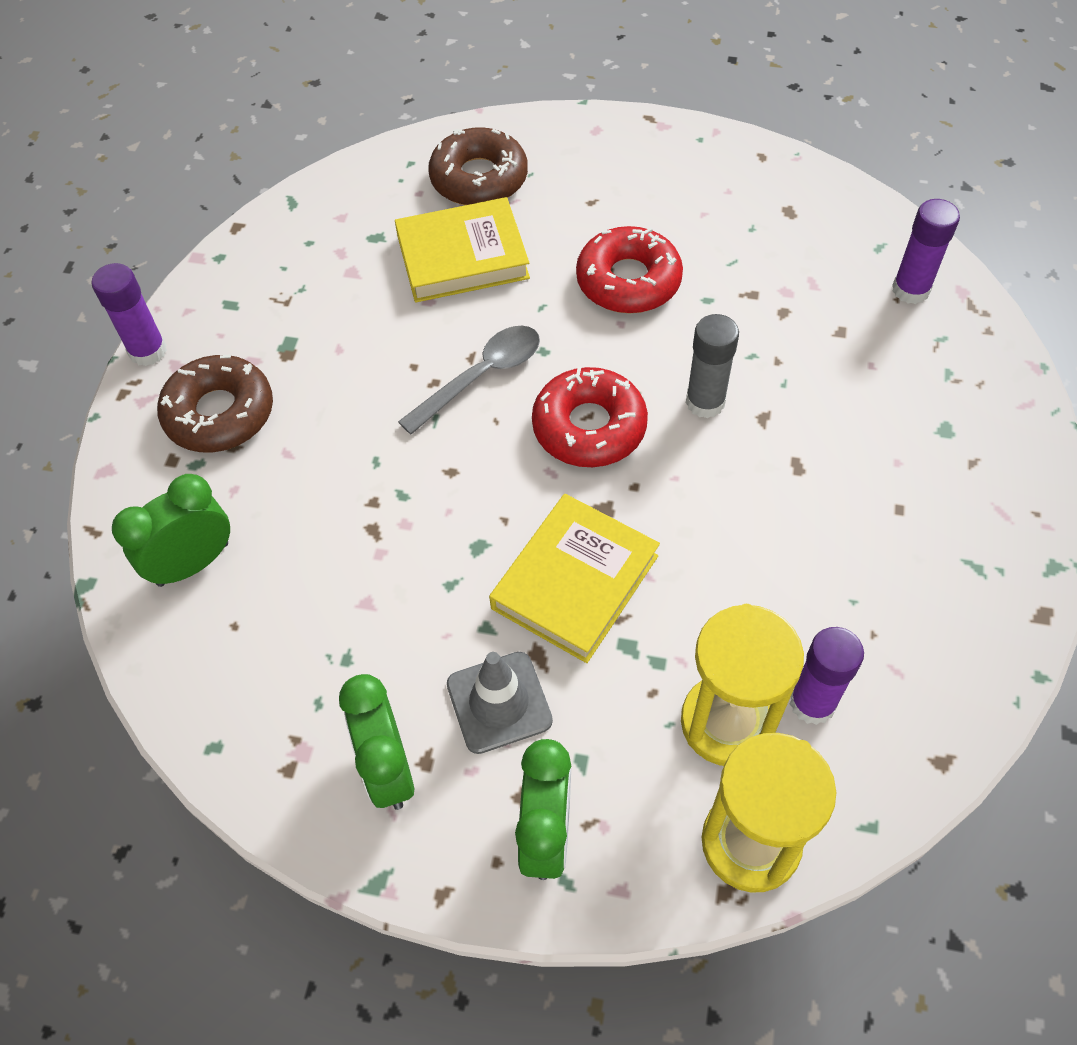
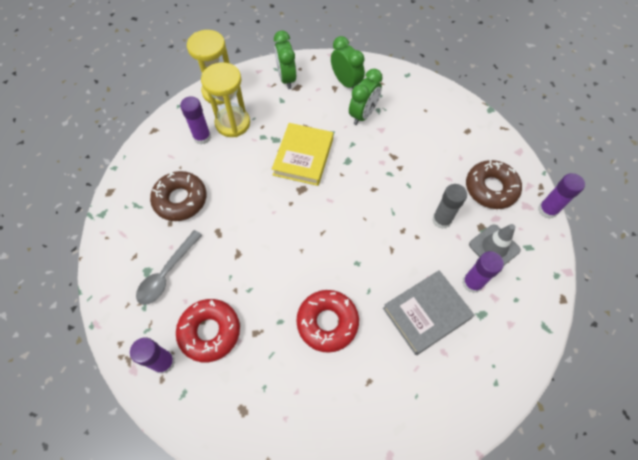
camera: 160 degrees right, 5 degrees up
green clock [112,474,230,587] -> green clock moved to [349,69,383,125]
yellow book [395,197,530,303] -> grey book [383,270,474,355]
grey spoon [398,326,540,434] -> grey spoon moved to [136,230,202,305]
brown donut [428,127,528,205] -> brown donut moved to [150,171,206,221]
grey traffic cone [447,652,553,754] -> grey traffic cone moved to [469,224,521,265]
red donut [532,367,648,467] -> red donut moved to [176,299,240,362]
grey glue stick [686,314,739,418] -> grey glue stick moved to [432,184,467,229]
none -> purple glue stick [462,251,504,293]

